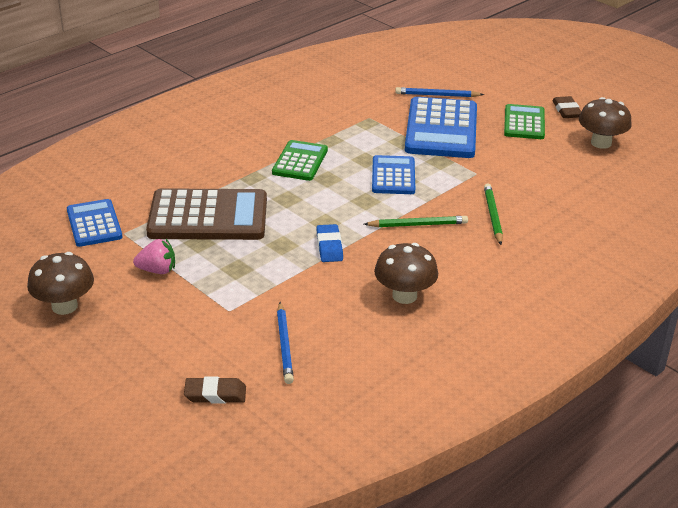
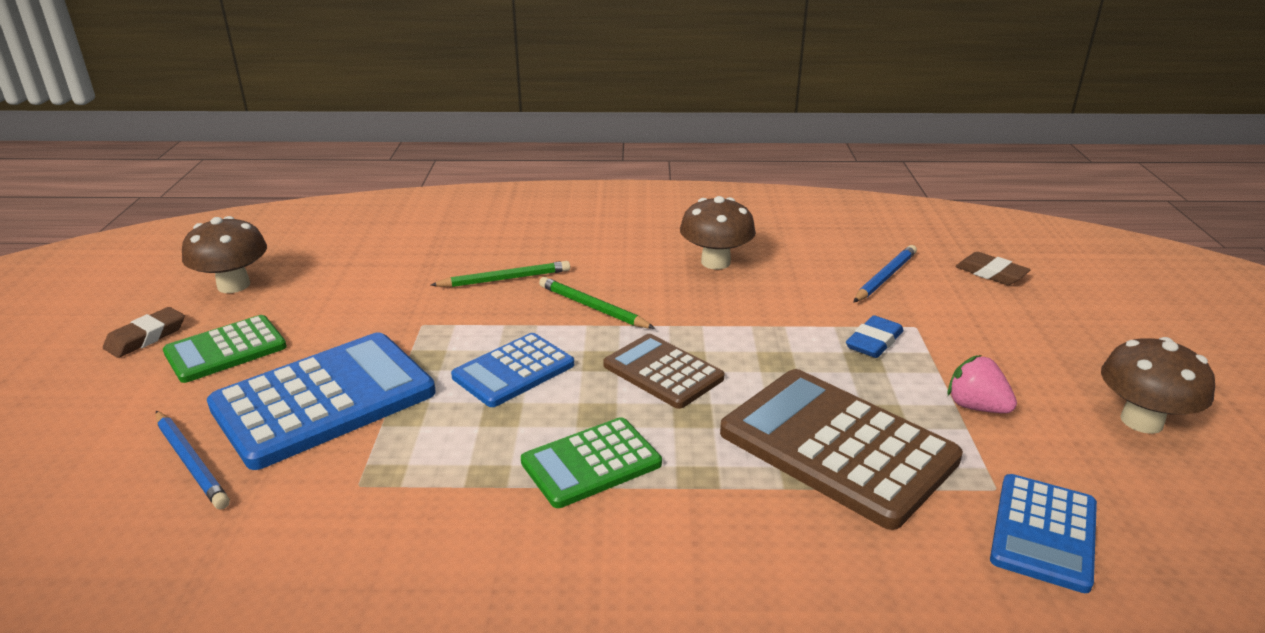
camera: 135 degrees left, 5 degrees down
blue eraser [316,224,343,262] -> blue eraser moved to [846,315,903,358]
green pencil [484,183,503,245] -> green pencil turned 150 degrees counterclockwise [431,261,570,287]
none -> brown calculator [603,334,725,409]

